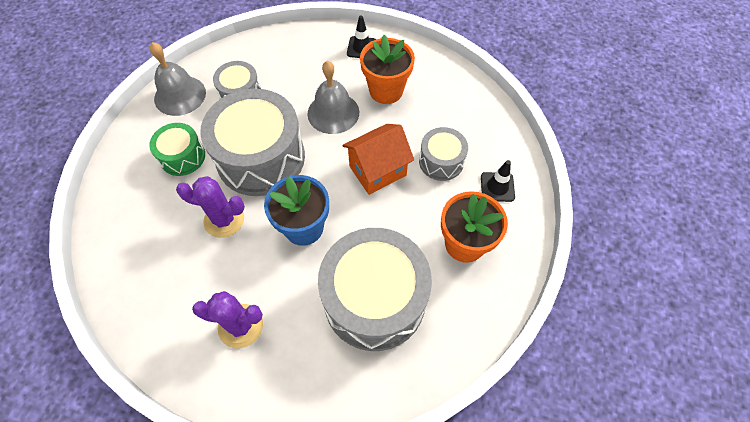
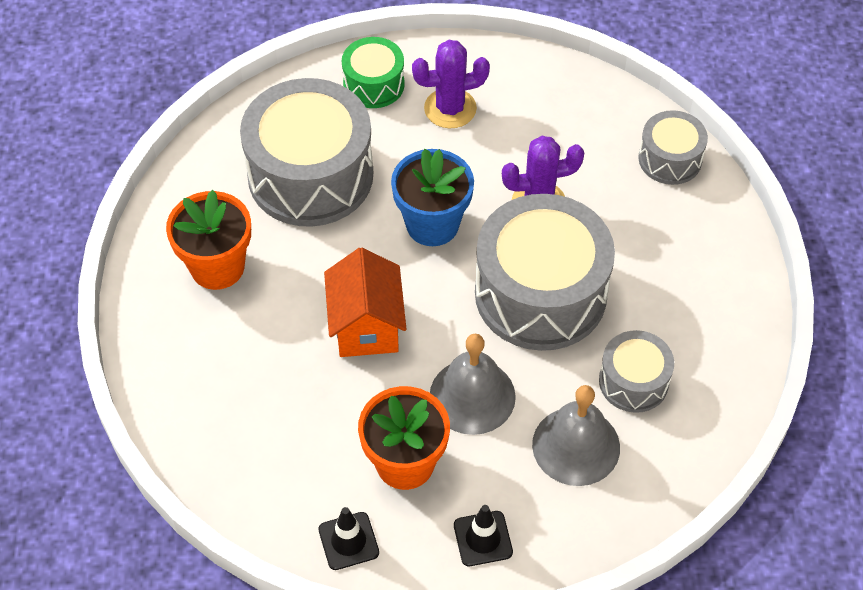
camera: 160 degrees right, 5 degrees down
green drum [149,123,205,176] -> green drum moved to [342,37,405,108]
grey bell [150,42,206,116] -> grey bell moved to [532,385,620,486]
orange house [342,124,414,195] -> orange house turned 45 degrees counterclockwise [324,248,406,357]
grey drum [419,127,468,181] -> grey drum moved to [638,110,708,185]
black traffic cone [481,160,515,202] -> black traffic cone moved to [318,507,379,570]

